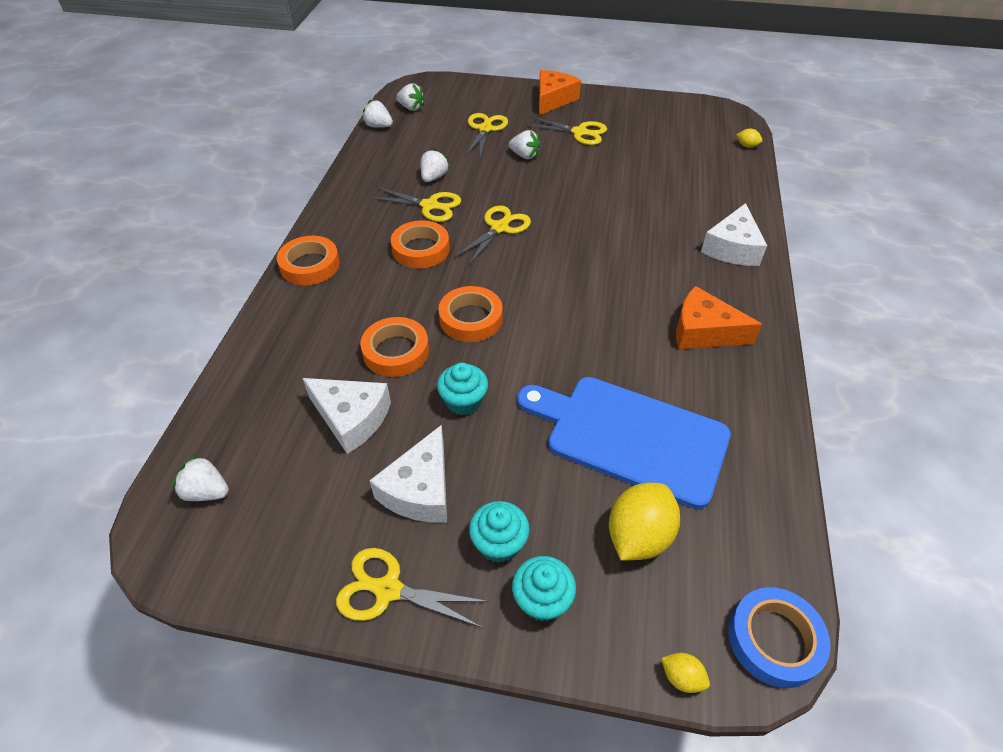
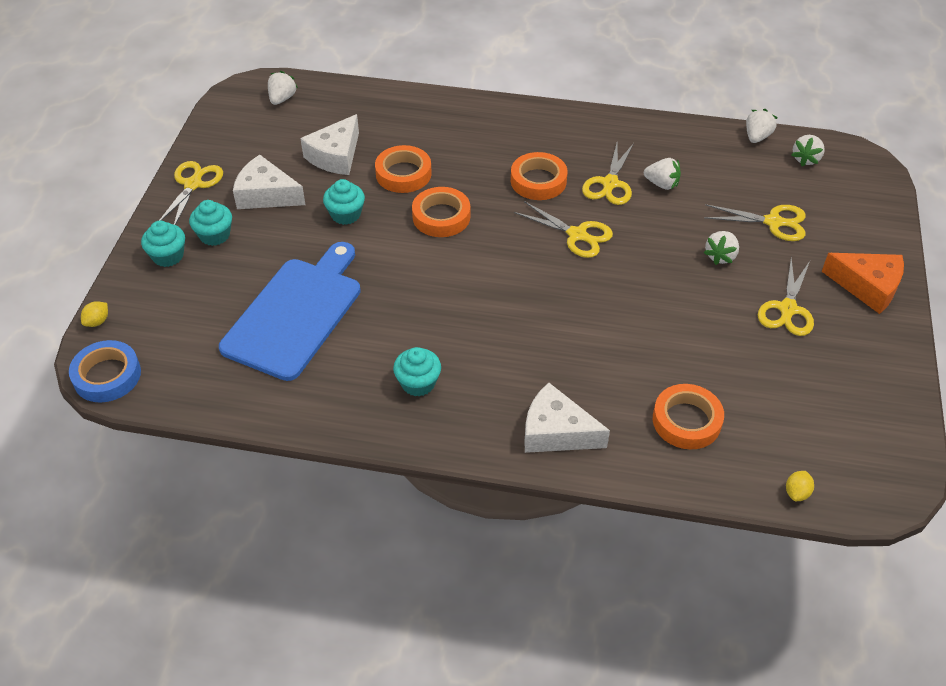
camera: 90 degrees right, 0 degrees up
orange tape [277,236,340,286] -> orange tape moved to [653,384,724,449]
yellow lemon [609,483,680,561] -> none
orange cheese [676,286,762,349] -> turquoise cupcake [393,347,441,397]

